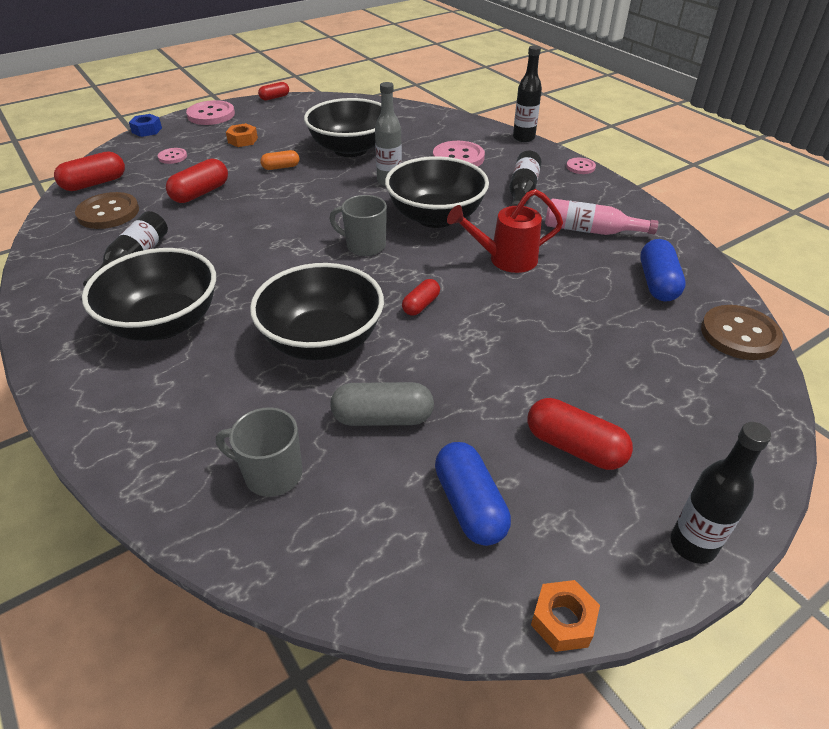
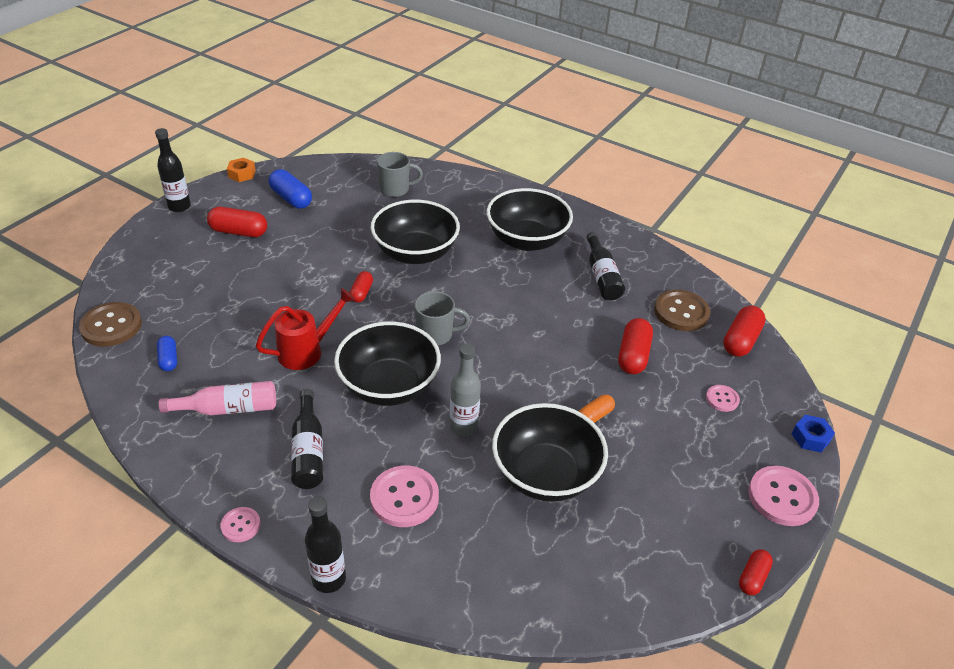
camera: 155 degrees right, 0 degrees up
orange nut [226,123,258,147] -> none
grey capsule [330,382,434,426] -> none
blue capsule [640,239,686,302] -> blue capsule [157,336,177,371], size x0.61

